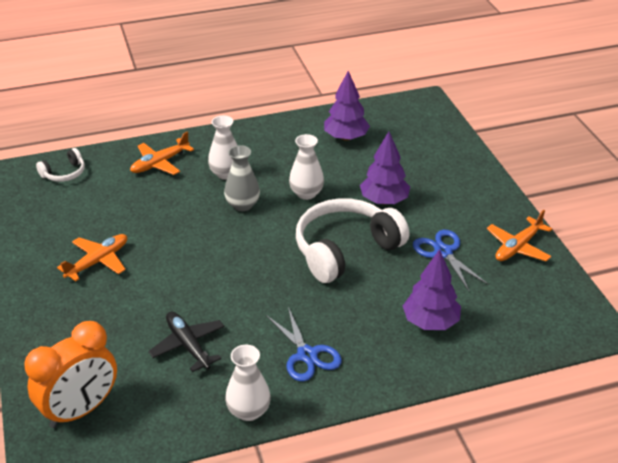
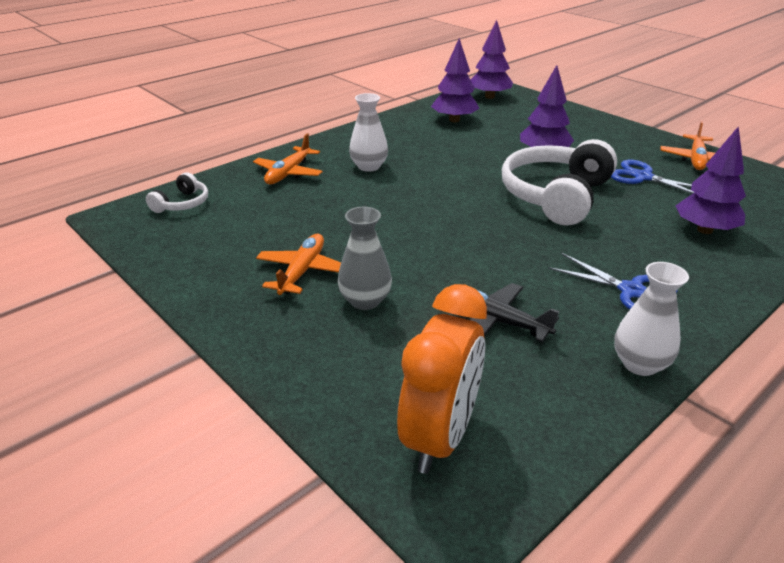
camera: 25 degrees left, 5 degrees down
grey vase [224,145,260,211] -> grey vase moved to [338,207,392,310]
white vase [289,134,324,200] -> none
none -> purple tree [471,20,513,99]

